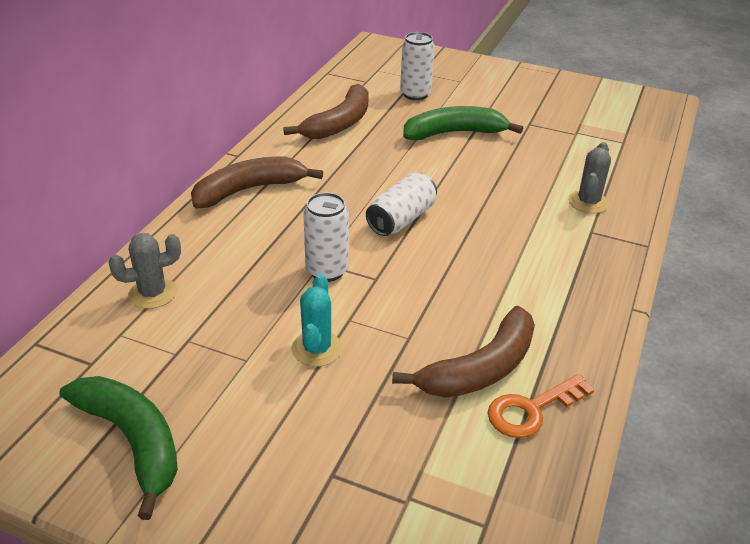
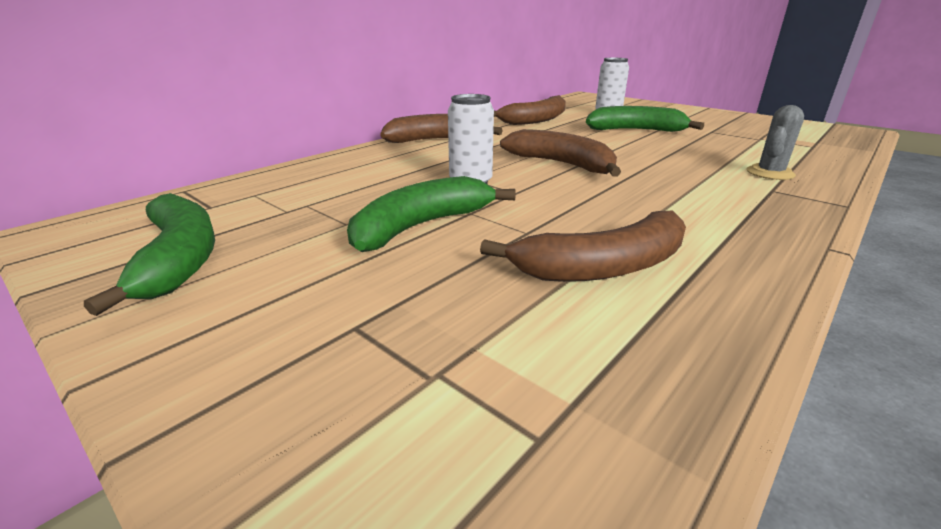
camera: 20 degrees right, 10 degrees down
grey cactus [108,233,181,309] -> none
turquoise cactus [292,274,342,367] -> green banana [347,176,516,252]
white can [366,173,437,236] -> brown banana [500,129,621,177]
orange key [488,374,594,438] -> none

